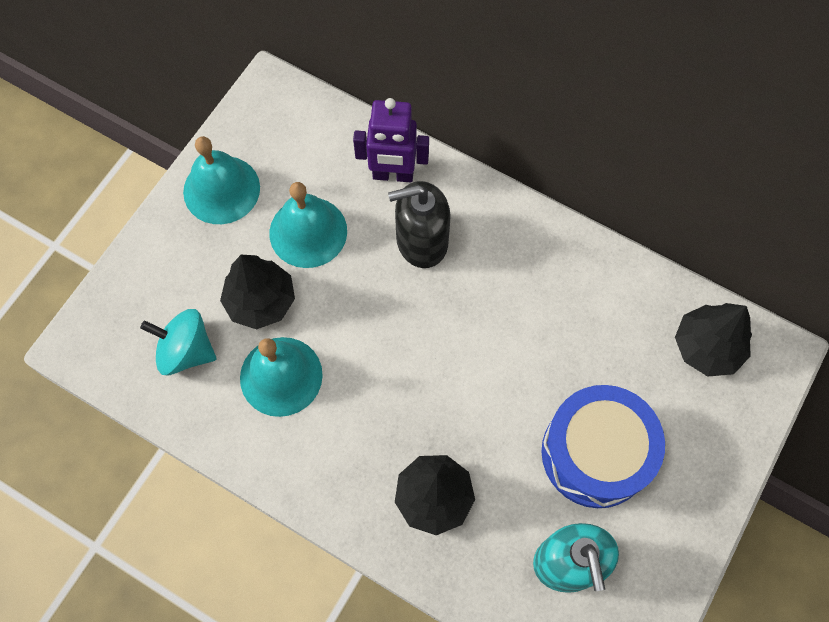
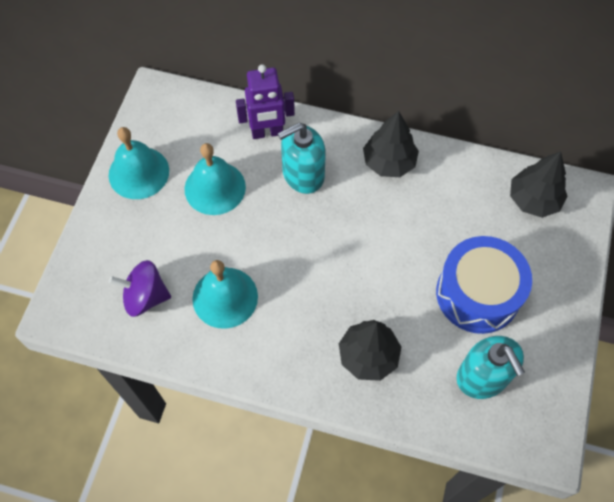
camera: 15 degrees left, 5 degrees down
turquoise spinning top [140,309,216,376] -> purple spinning top [109,260,171,317]
black tree [220,255,295,329] -> black tree moved to [363,111,419,177]
black soap dispenser [388,181,451,268] -> turquoise soap dispenser [278,123,326,194]

